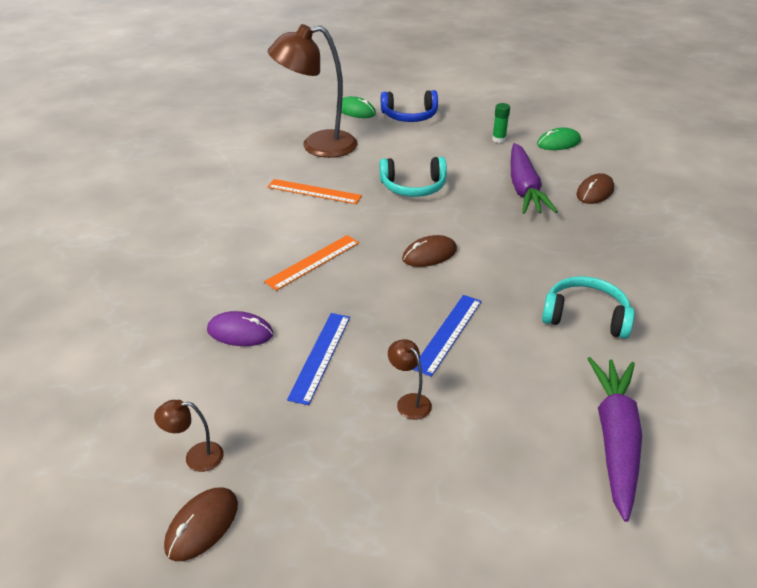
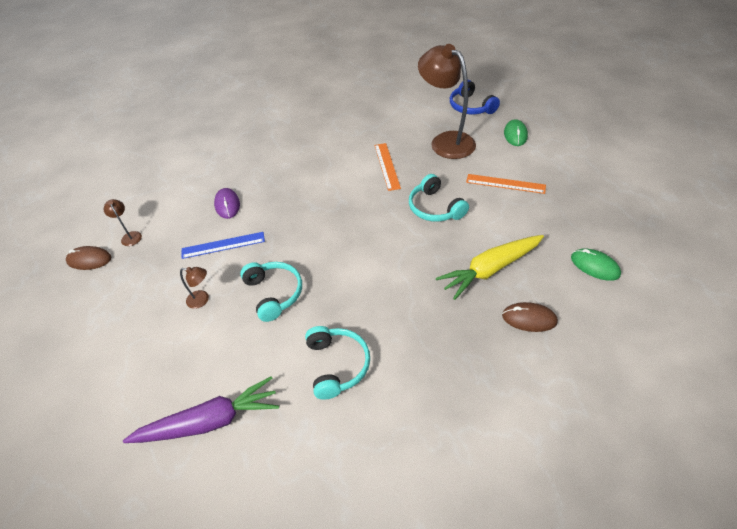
camera: 65 degrees right, 10 degrees up
orange ruler [264,235,359,291] -> orange ruler moved to [466,174,546,194]
blue headphones [381,90,438,122] -> blue headphones moved to [450,80,500,114]
brown lamp [388,339,432,420] -> brown lamp turned 75 degrees clockwise [180,267,209,309]
brown mouse [402,235,457,267] -> none
blue ruler [413,295,482,377] -> turquoise headphones [240,262,302,322]
green glue stick [492,103,510,143] -> none
purple carrot [511,143,558,214] -> yellow carrot [436,235,544,300]

